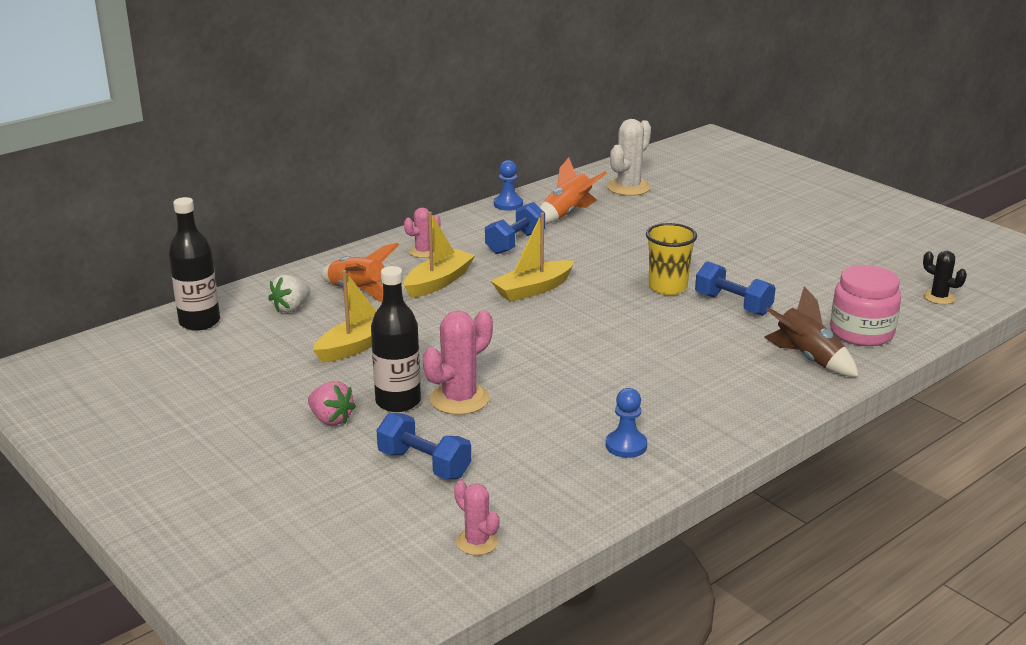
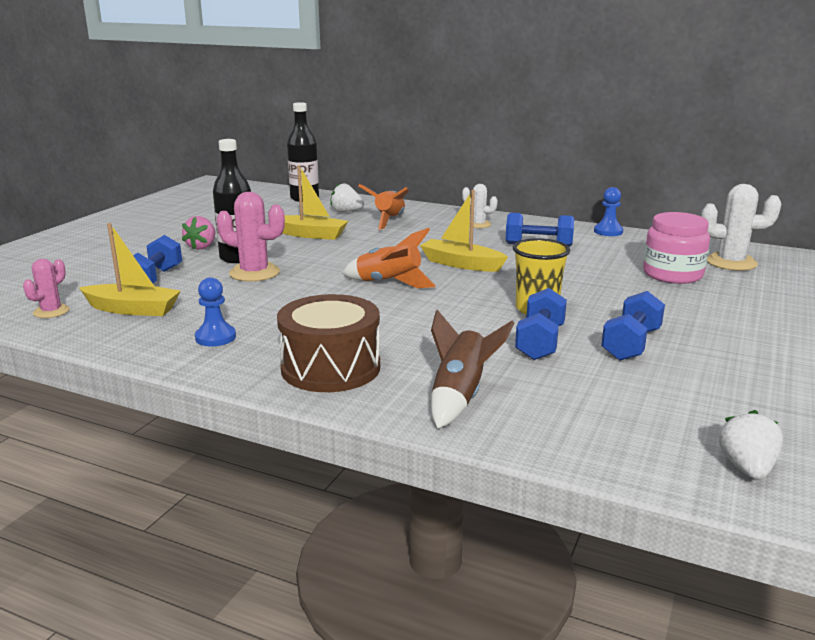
camera: 65 degrees right, 5 degrees down
pink cactus [404,208,440,258] -> white cactus [462,184,498,228]
yellow boat [404,212,475,298] -> yellow boat moved to [79,223,181,316]
orange rocket [540,158,607,225] -> orange rocket moved to [341,228,435,288]
pink jar [830,265,901,346] -> pink jar moved to [643,212,710,284]
black cactus [923,251,967,305] -> white strawberry [719,410,783,479]
none -> brown drum [277,294,380,392]
none -> blue dumbbell [601,291,665,361]

